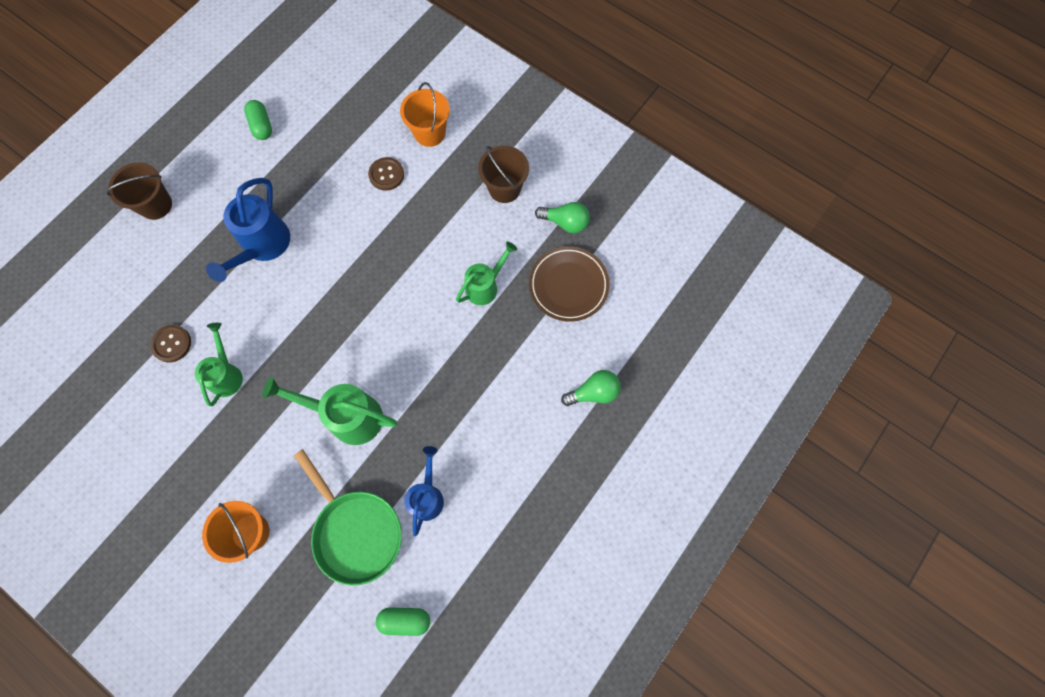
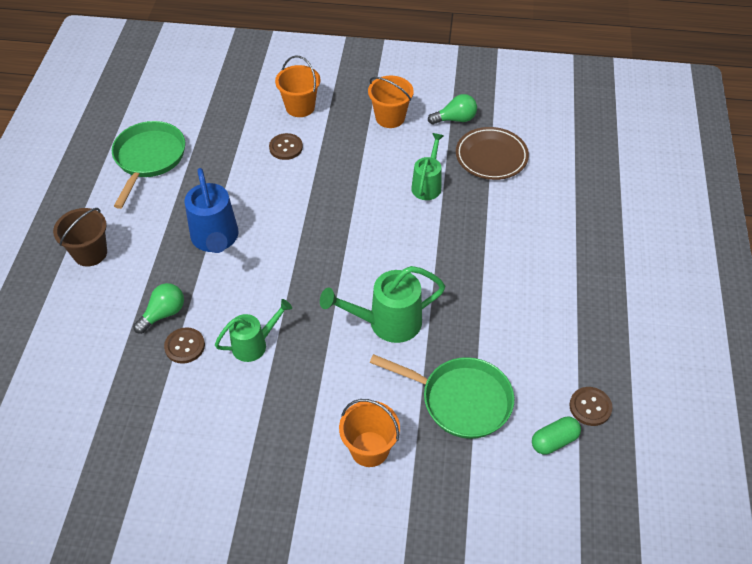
camera: 30 degrees left, 20 degrees down
green watering can [195,323,243,406] -> green watering can turned 90 degrees clockwise [215,299,292,362]
green capsule [244,100,272,140] -> green pan [112,121,185,209]
blue watering can [405,446,444,536] -> none
brown bucket [478,146,529,203] -> orange bucket [368,76,414,128]
green light bulb [561,370,621,406] -> green light bulb moved to [133,283,184,334]
none -> brown button [569,387,613,426]

